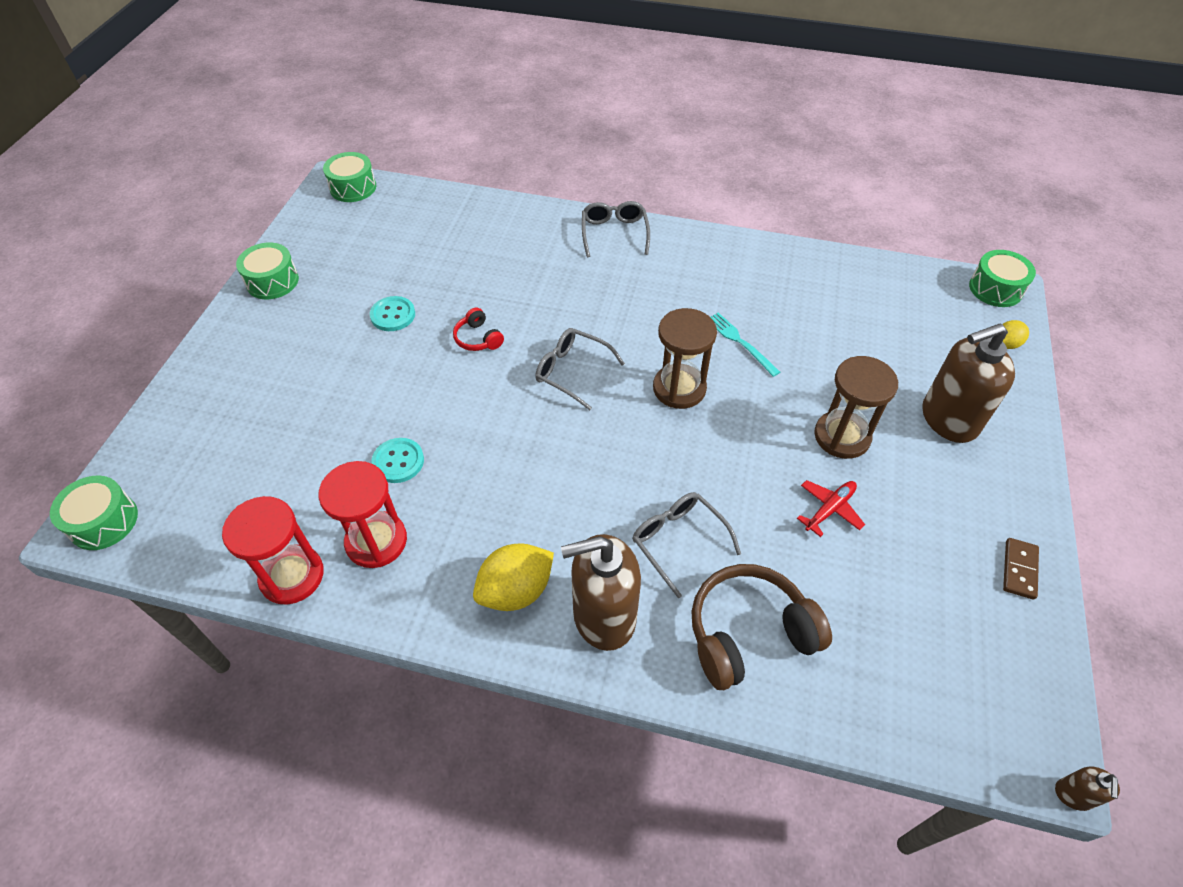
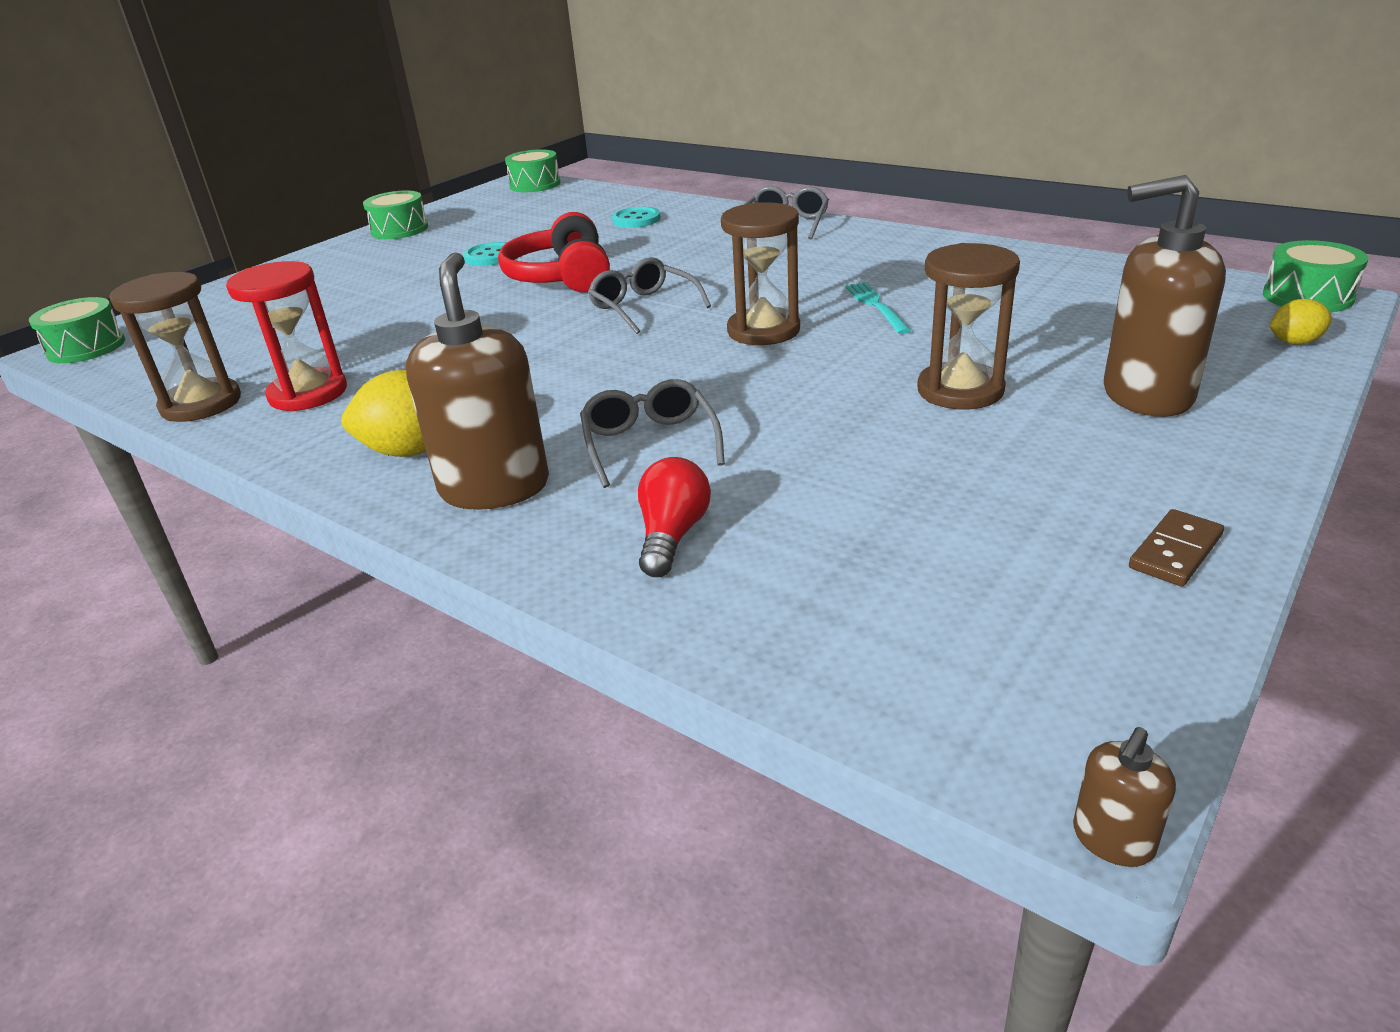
camera: 25 degrees right, 20 degrees down
red hourglass [222,496,324,605] -> brown hourglass [109,272,241,422]
turquoise button [371,438,424,483] -> turquoise button moved to [612,207,661,228]
red headphones [453,307,504,351] -> red headphones [498,212,610,293], size x2.01
brown soap dispenser [561,534,641,651] -> brown soap dispenser turned 75 degrees clockwise [406,252,549,510]
brown headphones [691,564,832,690] -> red light bulb [638,457,711,577]
red plane [797,480,865,537] -> none

